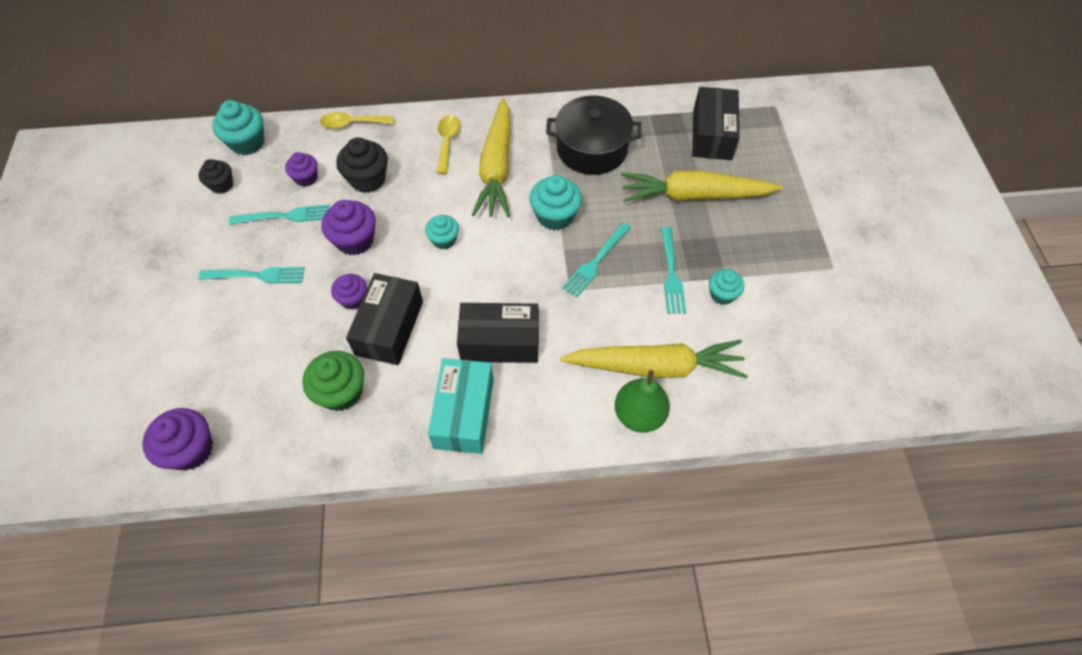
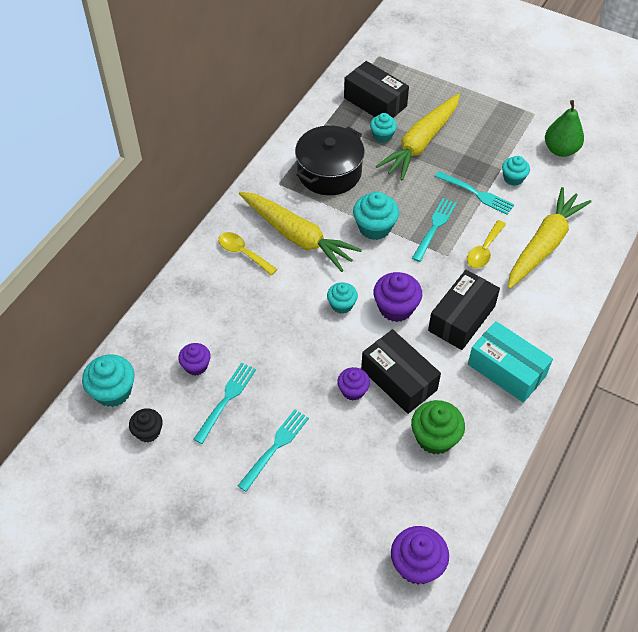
camera: 55 degrees left, 5 degrees down
yellow spoon [320,112,394,129] -> yellow spoon moved to [467,220,506,268]
purple cupcake [322,200,376,256] -> purple cupcake moved to [373,272,422,322]
black cupcake [336,137,388,193] -> none
turquoise fork [562,223,631,298] -> turquoise fork turned 135 degrees counterclockwise [412,198,457,262]
green pear [615,370,670,433] -> green pear moved to [545,100,584,157]
none -> turquoise cupcake [370,113,397,142]

